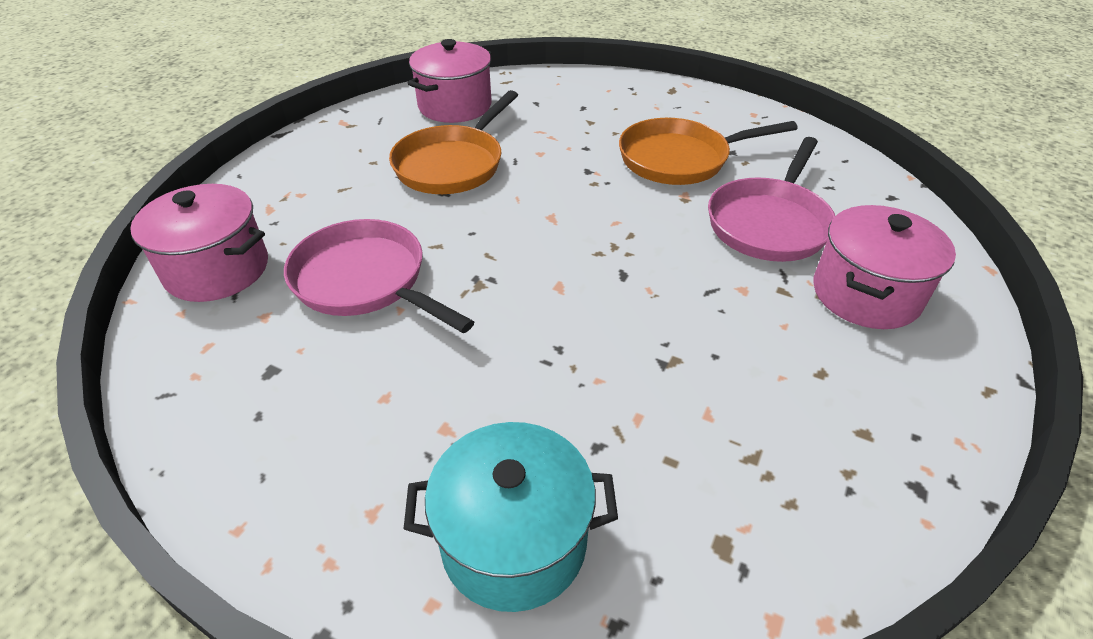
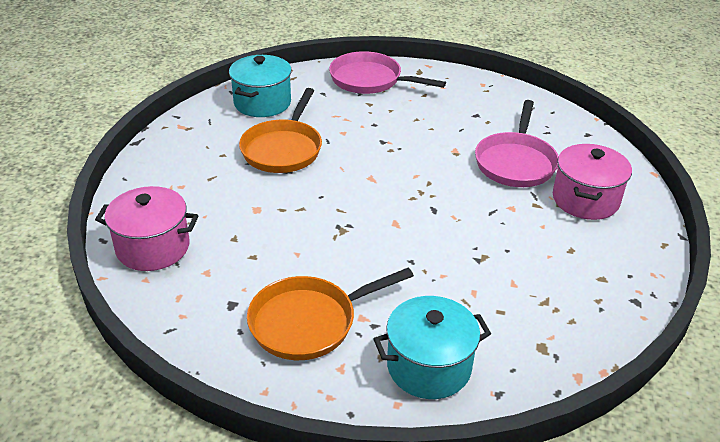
camera: 15 degrees left, 5 degrees down
pink pan [284,219,474,333] -> pink pan moved to [329,51,446,94]
pink pot [408,39,492,123] -> turquoise pot [229,55,292,117]
orange pan [619,118,798,185] -> orange pan moved to [247,268,414,360]

